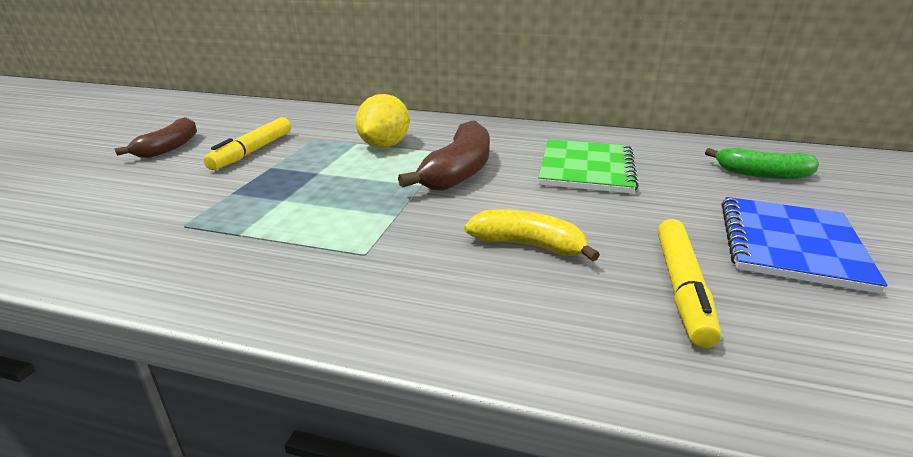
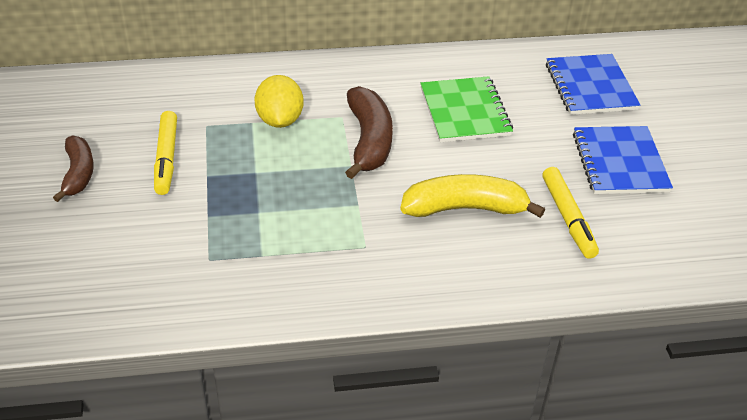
camera: 25 degrees left, 15 degrees up
yellow banana [464,209,600,261] -> yellow banana [400,174,545,218], size x1.51
green banana [705,148,819,179] -> blue notebook [546,54,640,115]

